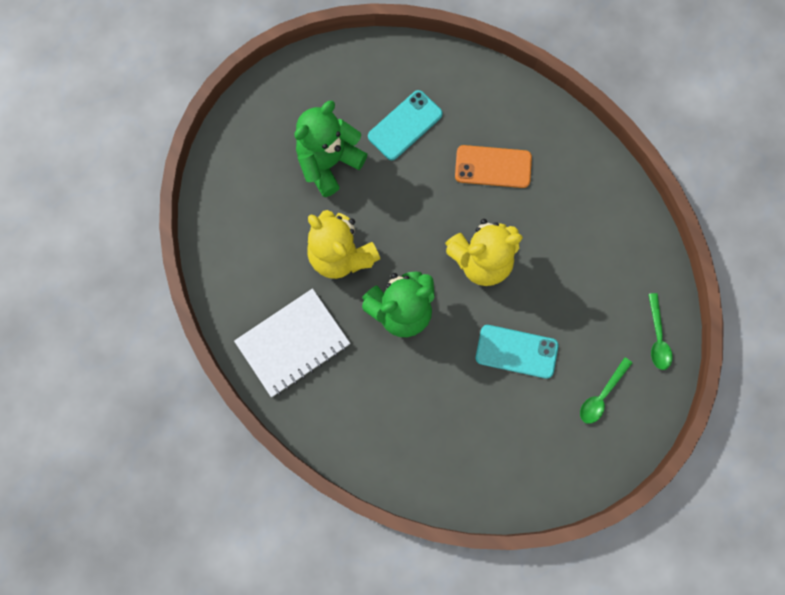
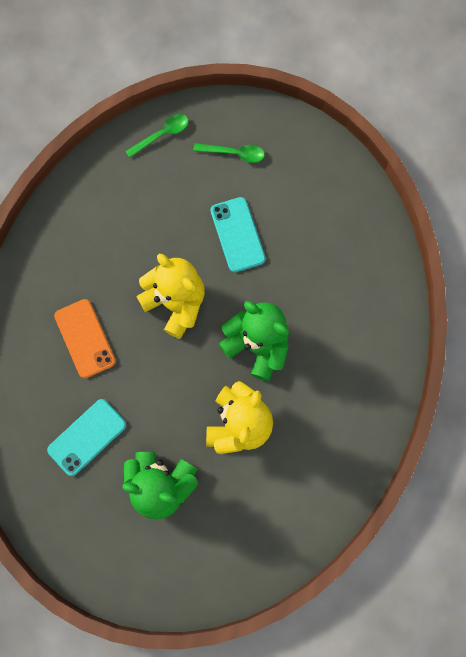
camera: 120 degrees left, 0 degrees up
white notebook [234,289,350,397] -> none
turquoise phone [368,90,443,160] -> turquoise phone turned 60 degrees counterclockwise [47,399,126,476]

